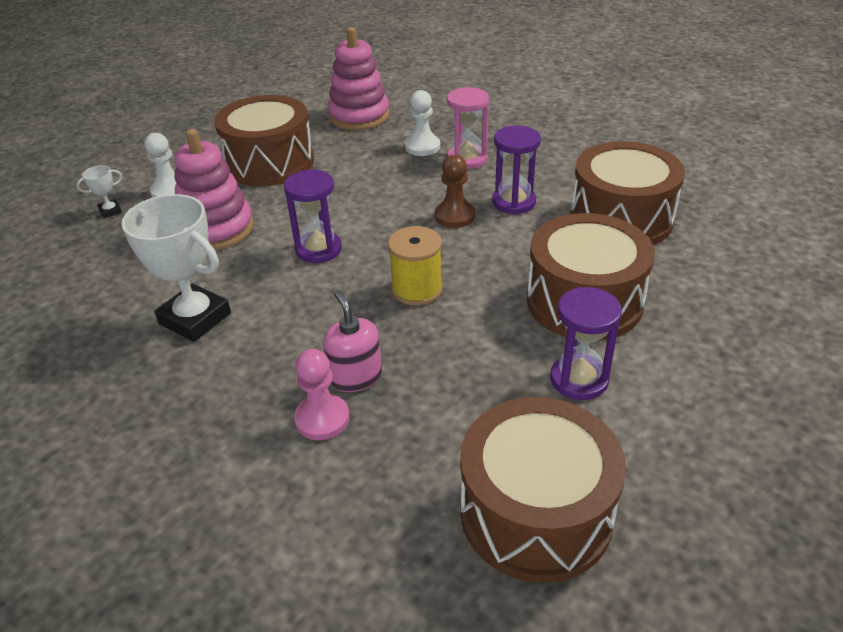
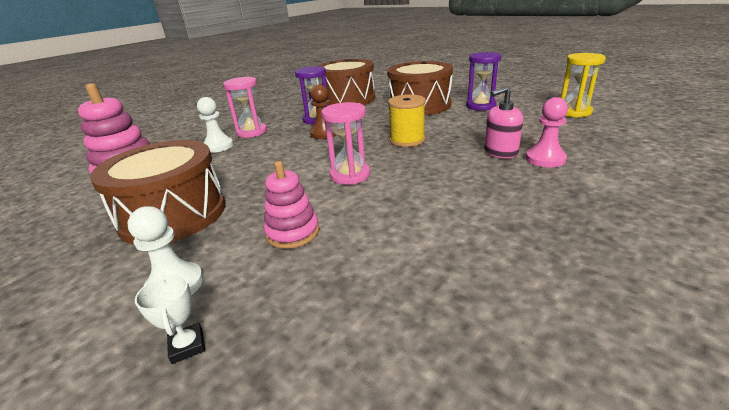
camera: 85 degrees left, 10 degrees down
white trophy [121,194,231,342] -> none
pink stacking toy [174,129,254,250] -> pink stacking toy [264,161,319,249], size x0.63
purple hourglass [284,169,342,263] -> pink hourglass [321,102,370,185]
brown drum [460,397,626,583] -> yellow hourglass [561,53,606,117]

